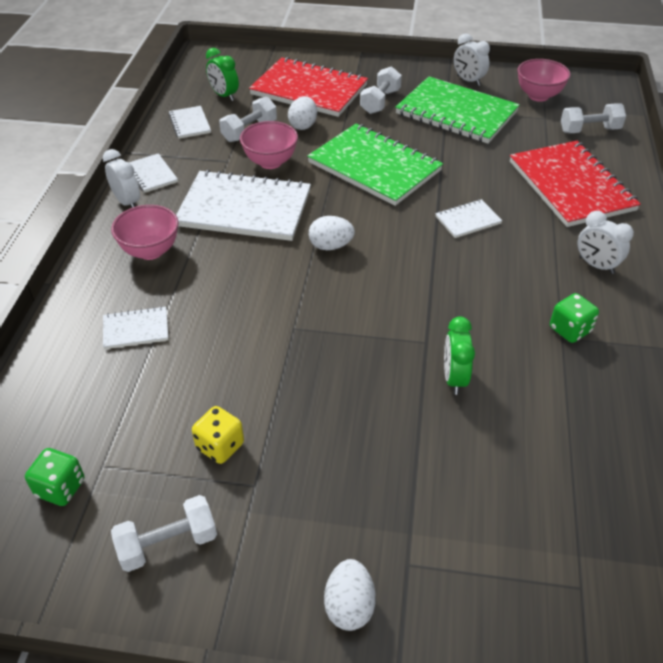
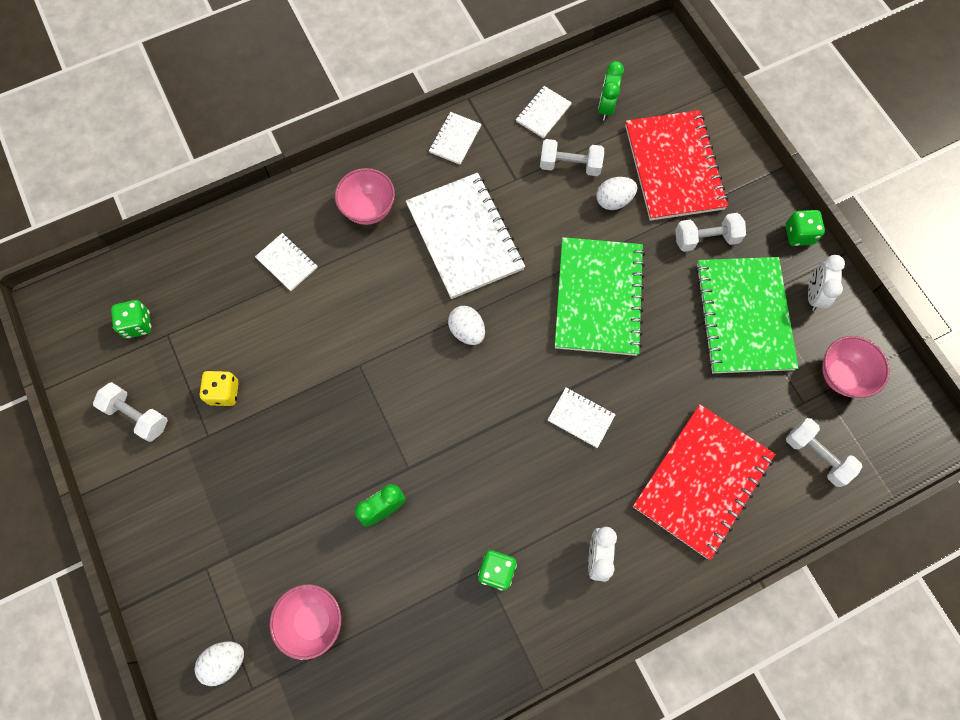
camera: 55 degrees right, 25 degrees up
white clock [103,149,140,208] -> none
pink bowl [240,121,298,169] -> pink bowl moved to [270,584,341,660]
white egg [324,559,376,631] -> white egg moved to [195,642,244,686]
none -> green dice [786,210,825,246]

